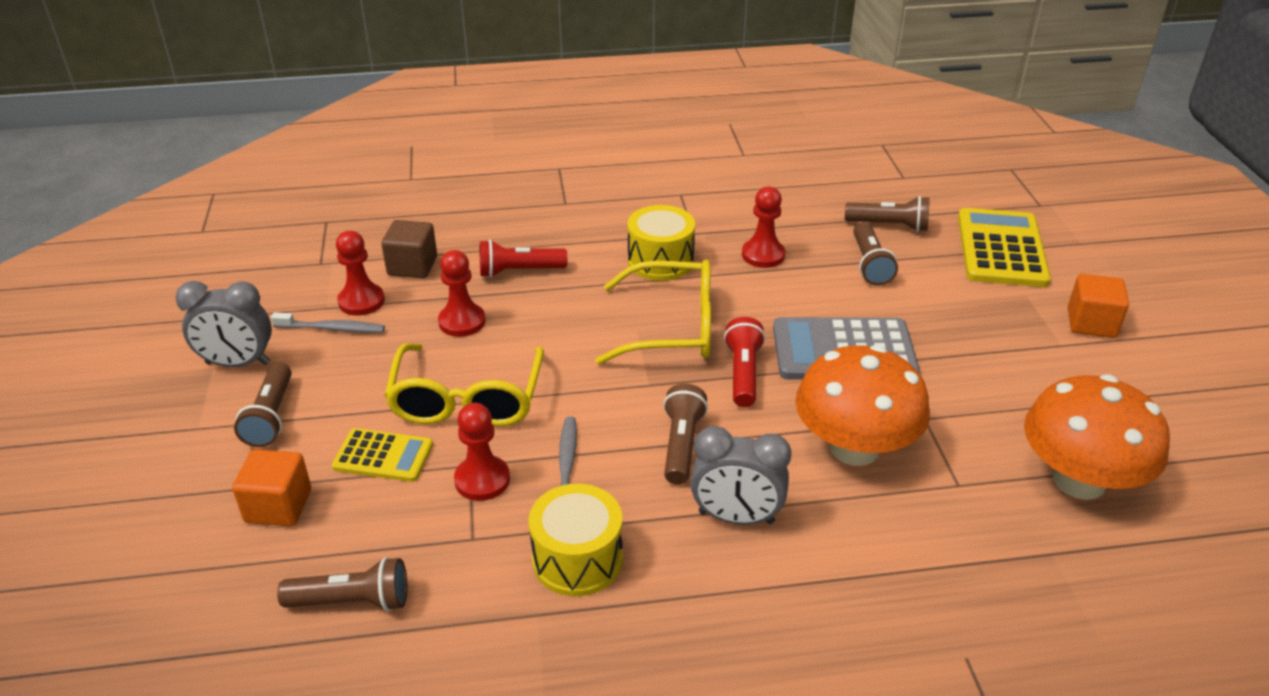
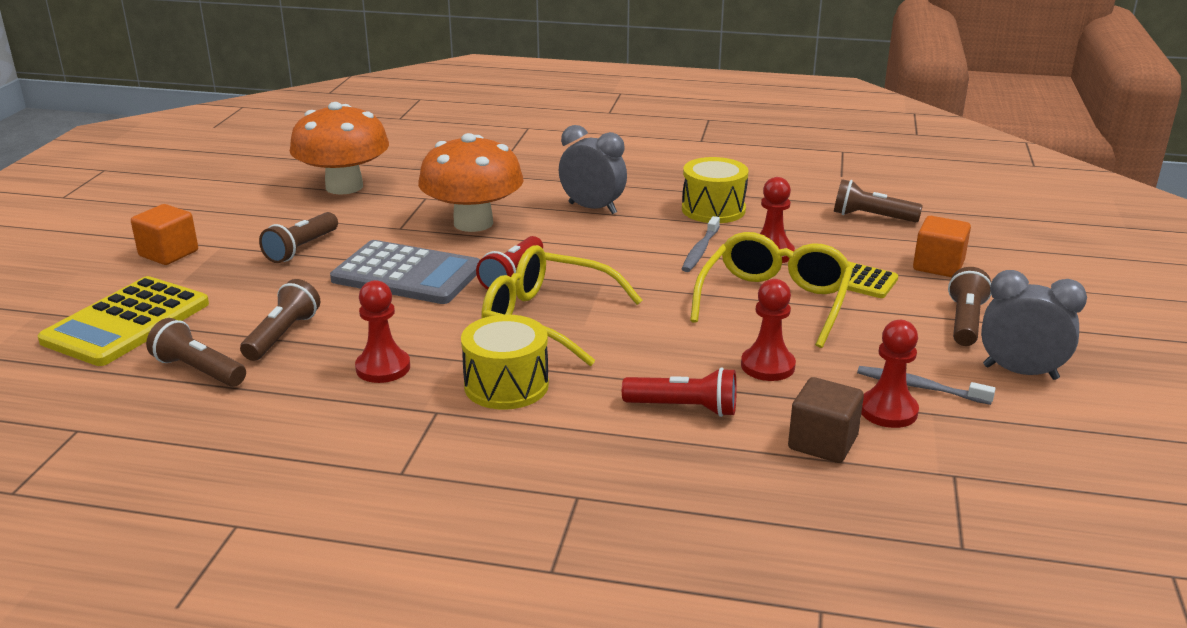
camera: 160 degrees left, 10 degrees down
brown flashlight [663,384,708,485] -> brown flashlight moved to [259,212,338,263]

